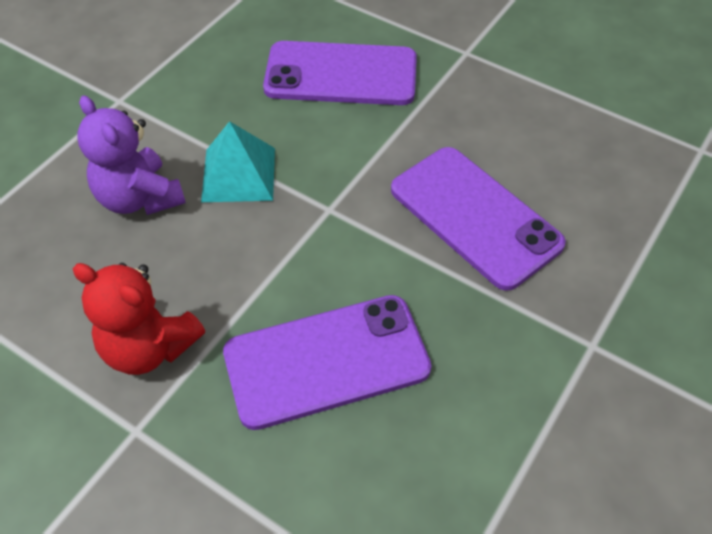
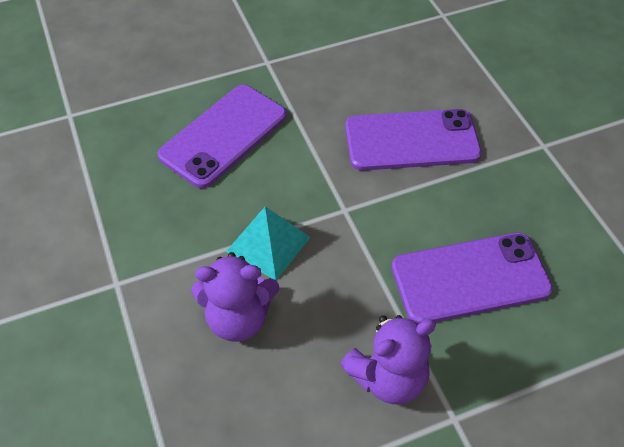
camera: 55 degrees left, 0 degrees up
red teddy bear [73,263,205,375] -> purple teddy bear [340,315,436,404]
purple phone [223,295,431,430] -> purple phone turned 60 degrees clockwise [392,232,553,324]

